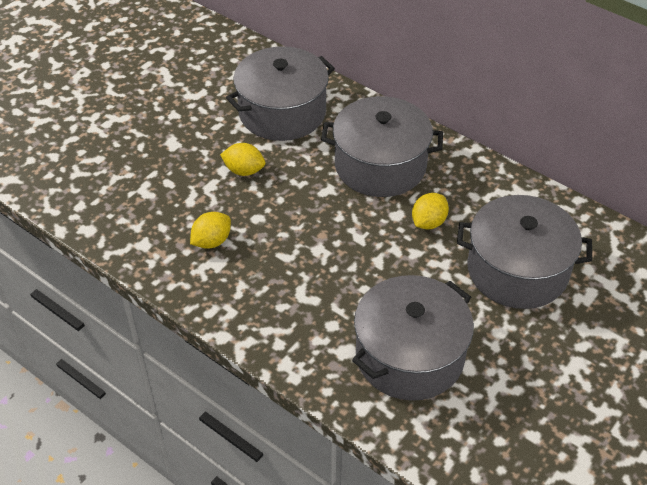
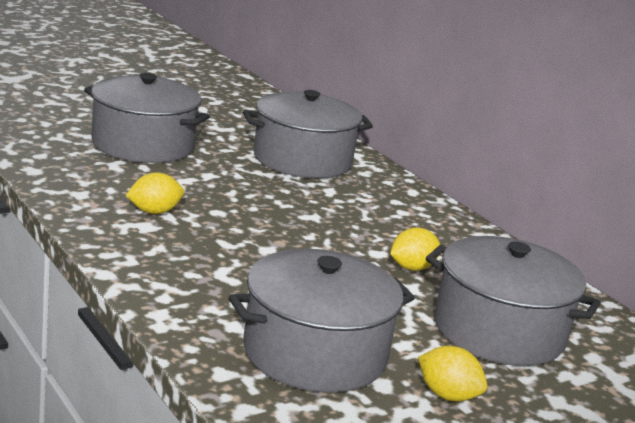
camera: 15 degrees right, 25 degrees down
yellow lemon [220,143,265,176] -> yellow lemon moved to [418,346,487,402]
grey pot [321,96,443,197] -> grey pot moved to [84,73,210,163]

